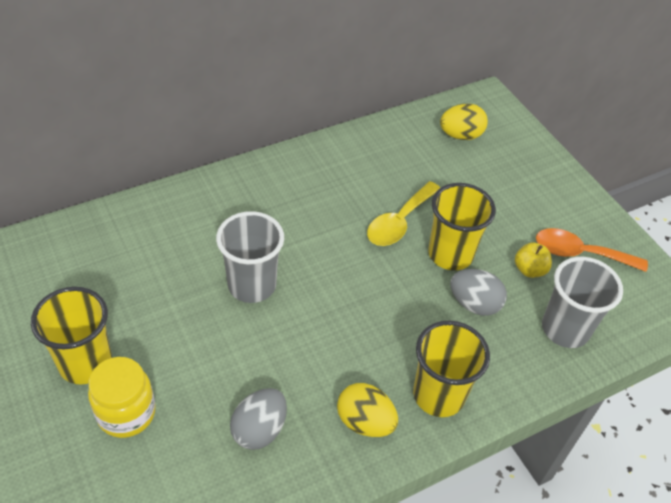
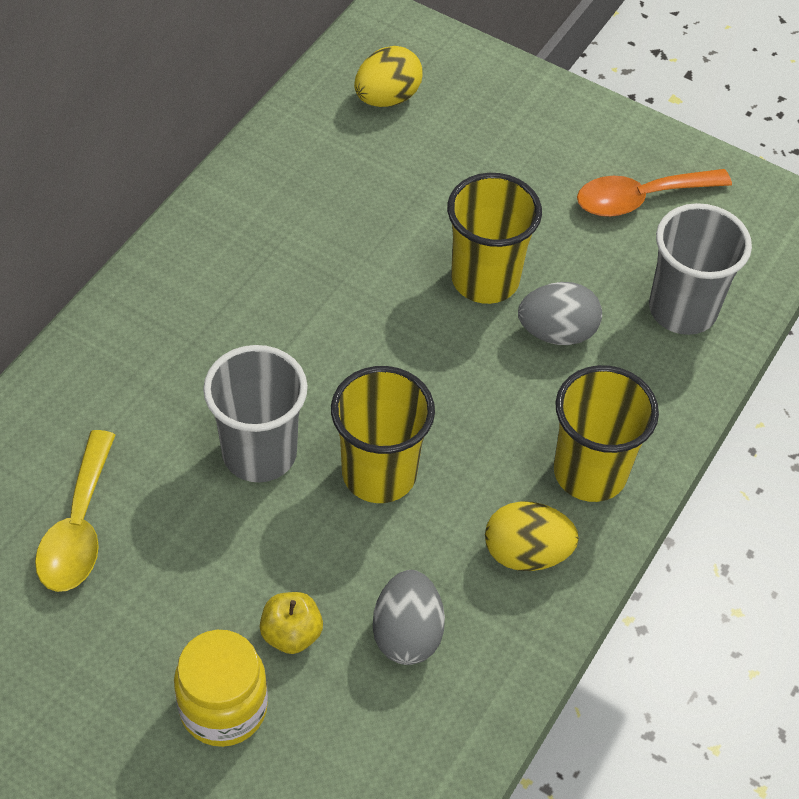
camera: 30 degrees left, 5 degrees up
yellow cup [31,287,112,385] -> yellow cup moved to [331,366,435,503]
yellow spoon [367,181,440,246] -> yellow spoon moved to [35,430,115,592]
yellow apple [515,242,552,278] -> yellow apple moved to [260,592,323,654]

